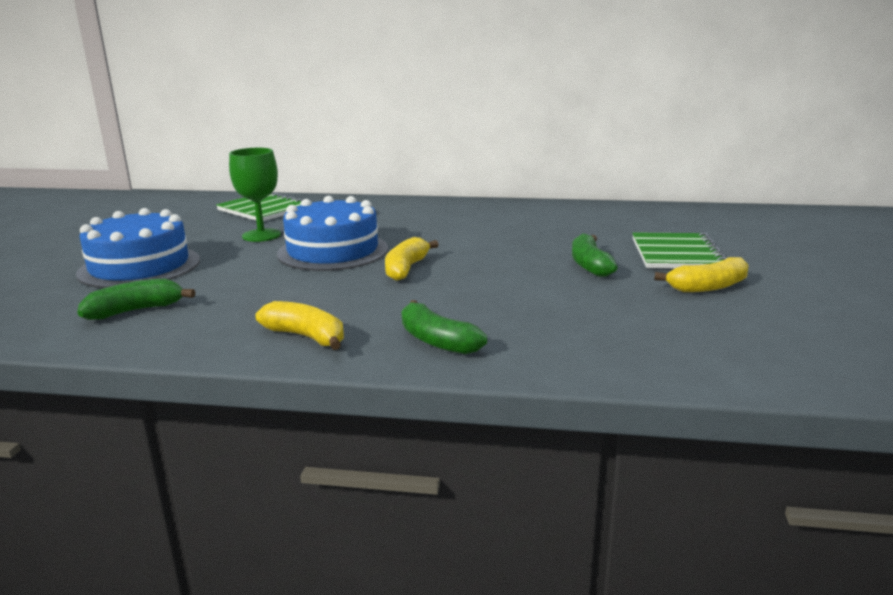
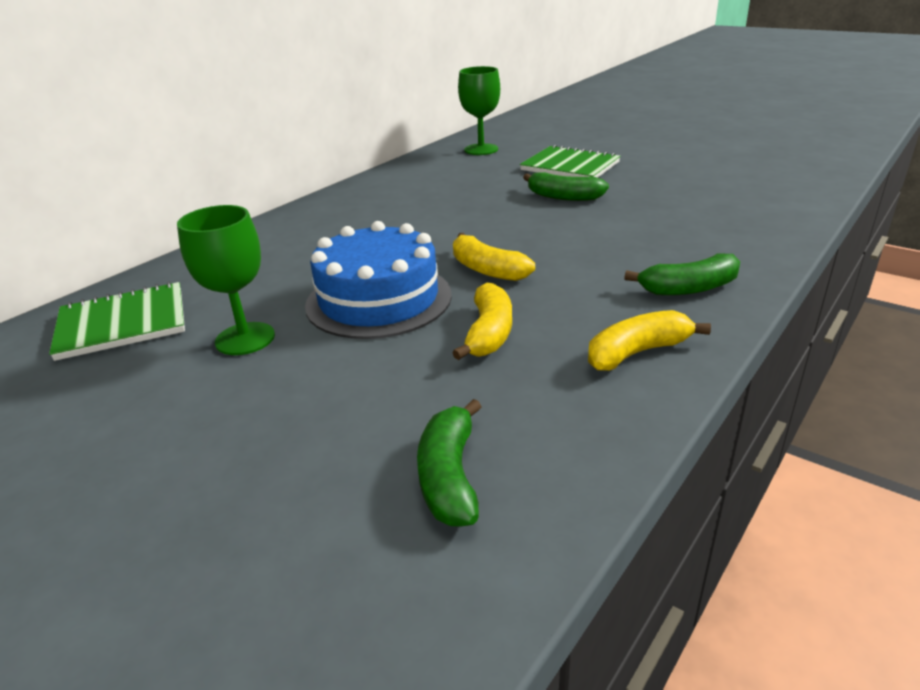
camera: 60 degrees left, 10 degrees up
blue cake [76,208,200,288] -> none
yellow banana [654,257,749,292] -> yellow banana moved to [452,283,512,360]
none -> green goblet [458,66,500,155]

